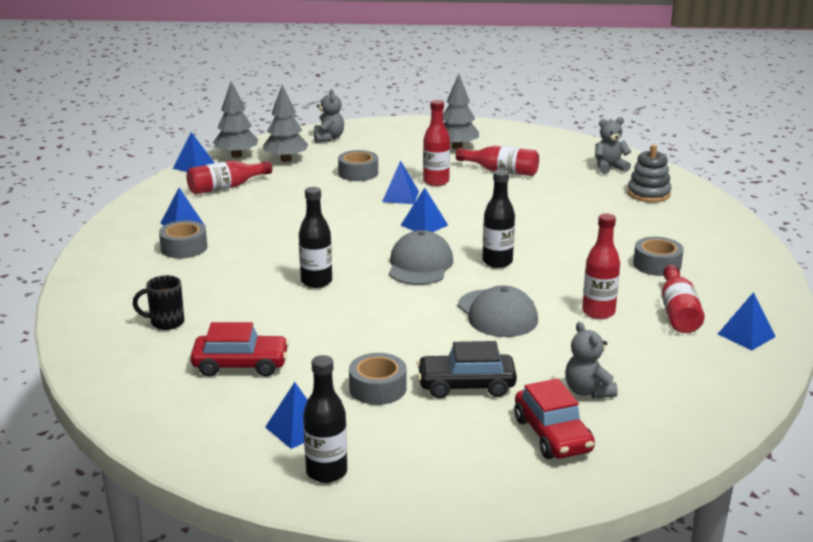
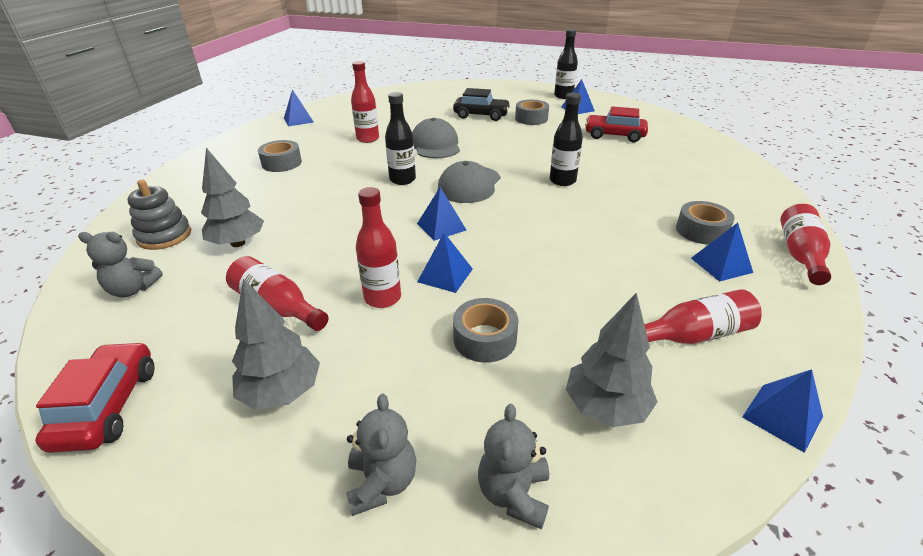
camera: 165 degrees left, 10 degrees up
black mug [133,275,184,330] -> none
grey tree [213,81,258,158] -> grey tree moved to [201,148,264,247]
red car [514,379,595,459] -> red car moved to [35,342,155,453]
grey teddy bear [565,322,618,399] -> grey teddy bear moved to [346,394,416,516]
red bottle [662,265,705,333] -> red bottle moved to [780,204,831,285]

